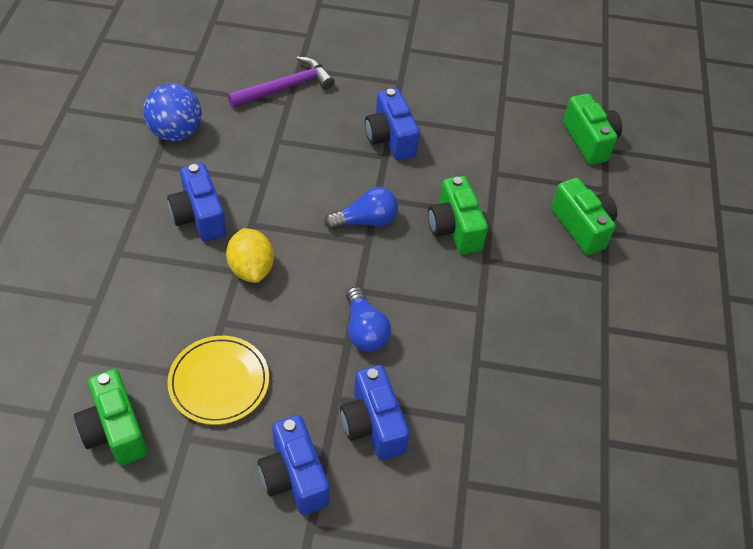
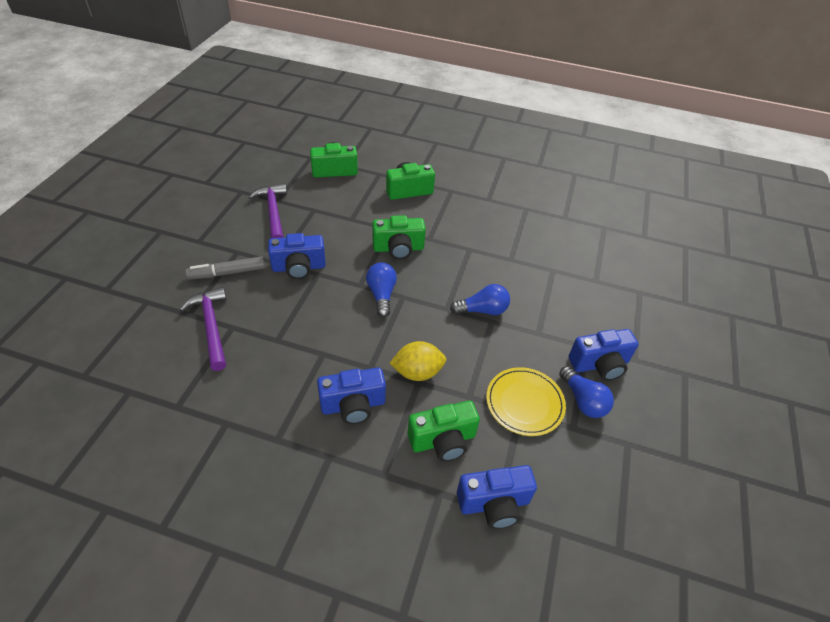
camera: 80 degrees left, 5 degrees down
green camera [74,369,148,466] -> green camera moved to [408,401,480,461]
blue ball [143,83,202,141] -> none
blue camera [340,365,410,460] -> blue camera moved to [457,465,537,529]
none -> grey marker [185,256,265,280]
none -> purple hammer [248,183,287,238]
none -> blue light bulb [559,366,614,418]

